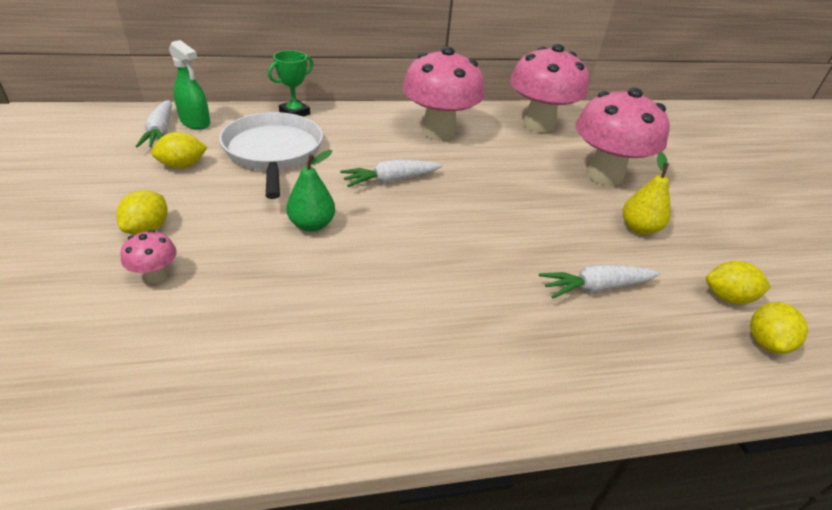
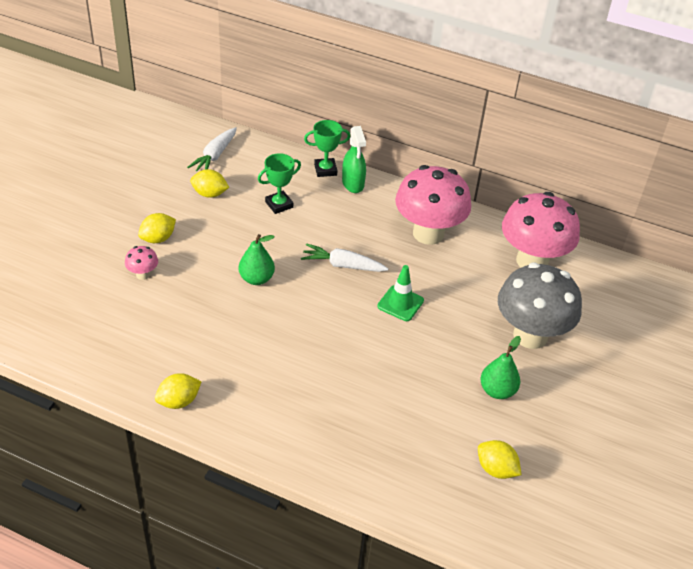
camera: 35 degrees right, 5 degrees up
green spray bottle [169,40,210,130] -> green spray bottle moved to [342,126,366,193]
white pan [219,112,323,199] -> green trophy [258,153,301,214]
white carrot [539,264,661,299] -> none
pink mushroom [575,88,670,186] -> grey mushroom [498,262,582,349]
yellow pear [623,152,671,235] -> green pear [481,336,521,399]
yellow lemon [750,302,808,354] -> yellow lemon moved to [155,373,202,409]
none -> green traffic cone [377,265,424,321]

